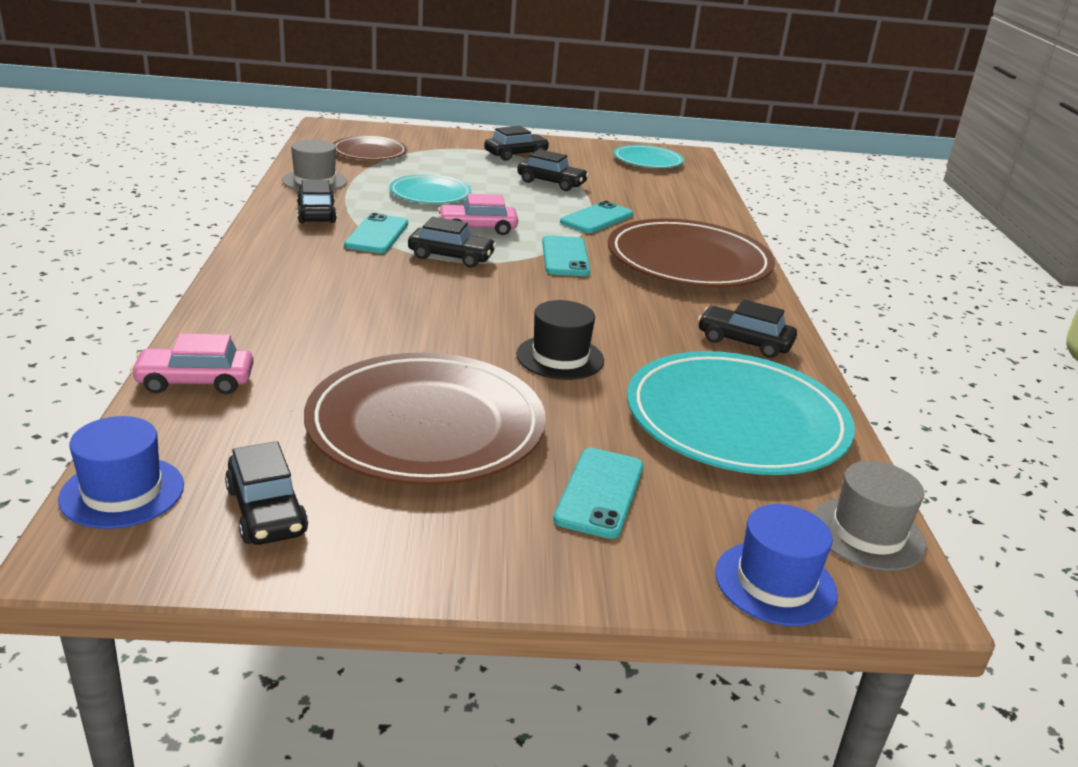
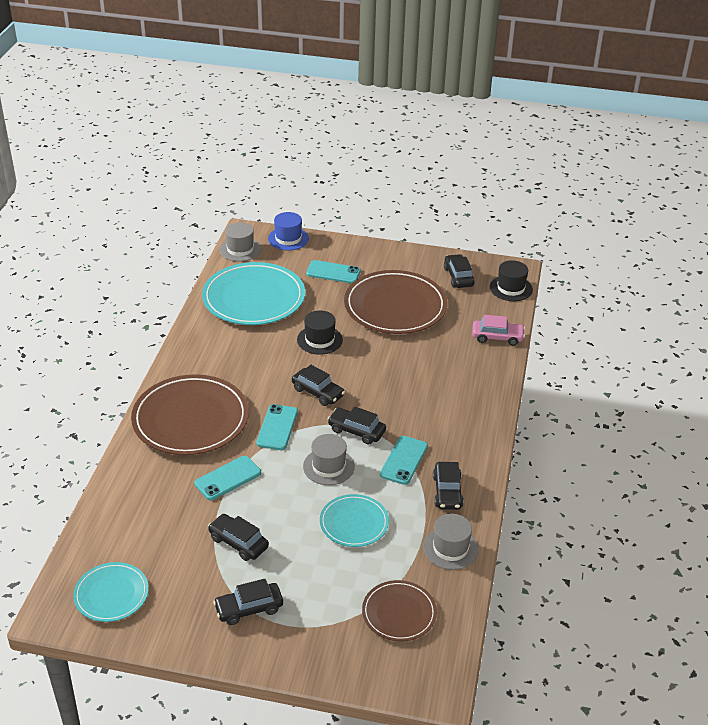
camera: 165 degrees left, 10 degrees up
blue hat [58,416,184,529] -> black hat [490,260,533,301]
pink car [438,194,518,235] -> grey hat [303,434,355,485]
turquoise phone [553,448,643,539] -> turquoise phone turned 75 degrees clockwise [306,260,361,284]
black car [698,299,797,358] -> black car moved to [292,365,345,406]

